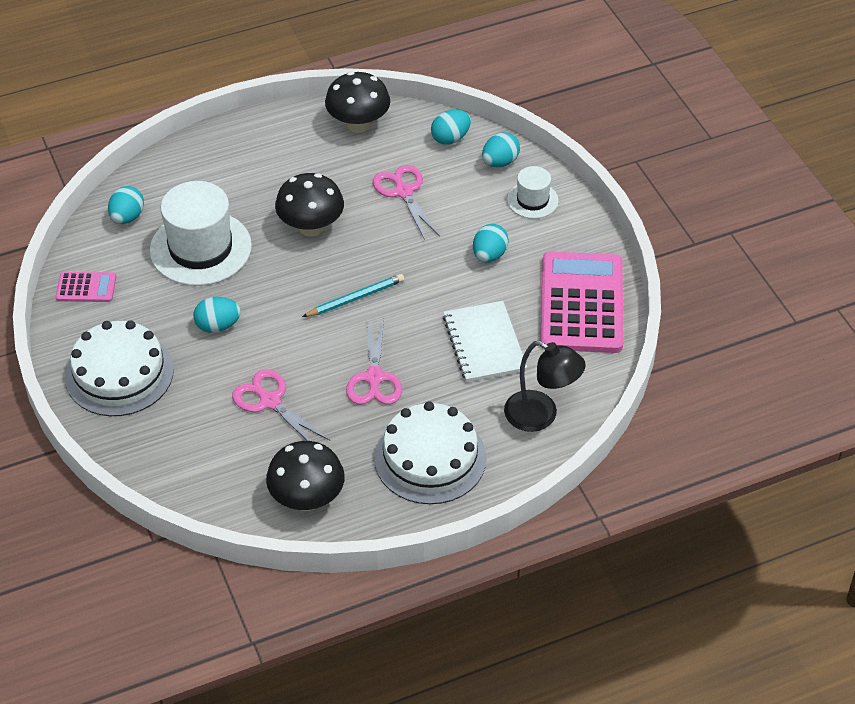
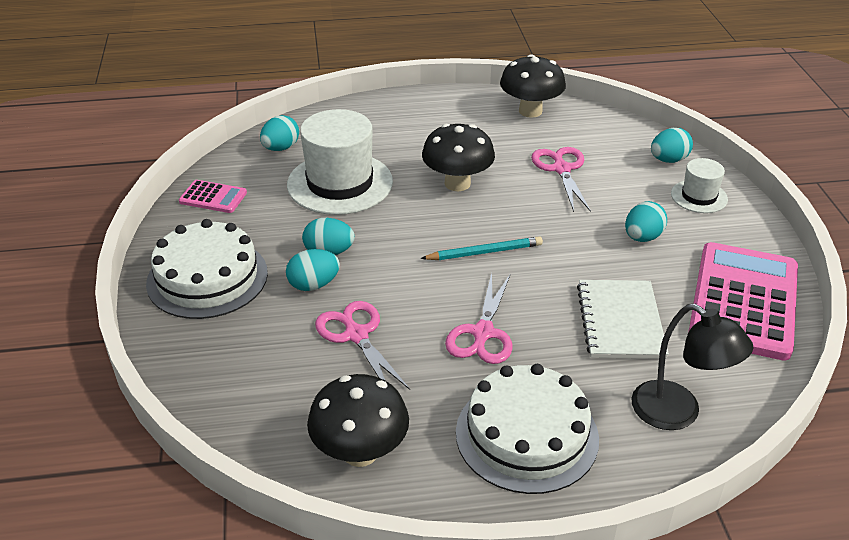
camera: 15 degrees right, 10 degrees down
turquoise egg [431,110,471,145] -> turquoise egg moved to [286,249,340,291]

